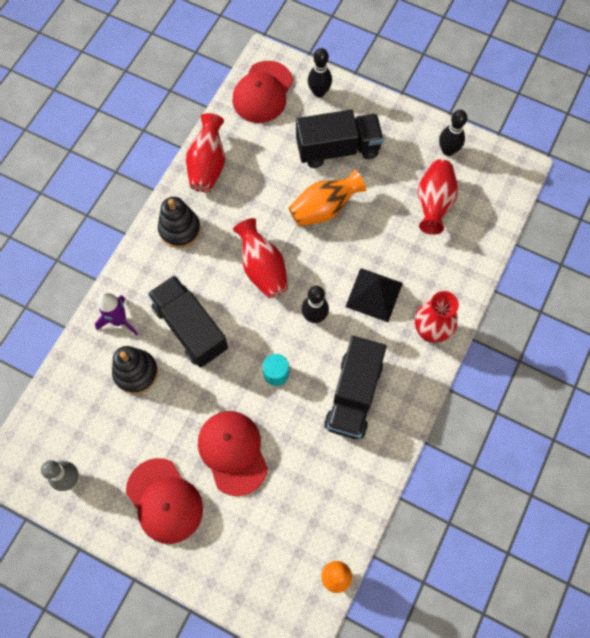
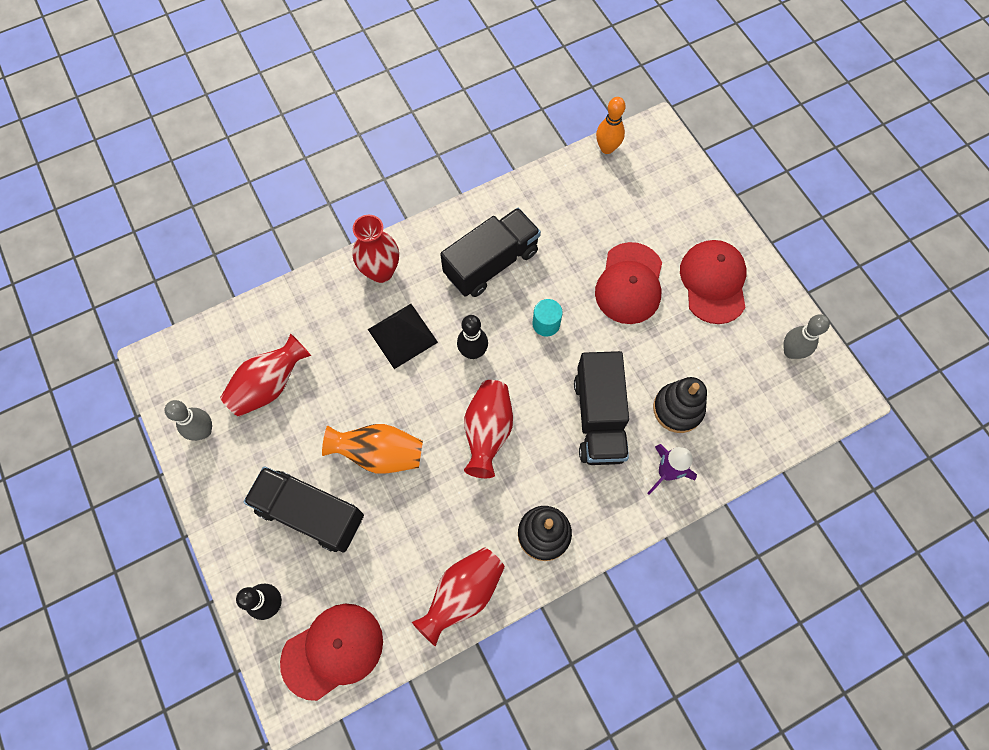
camera: 145 degrees left, 0 degrees up
black bowling pin [439,110,467,156] -> grey bowling pin [164,400,212,441]

